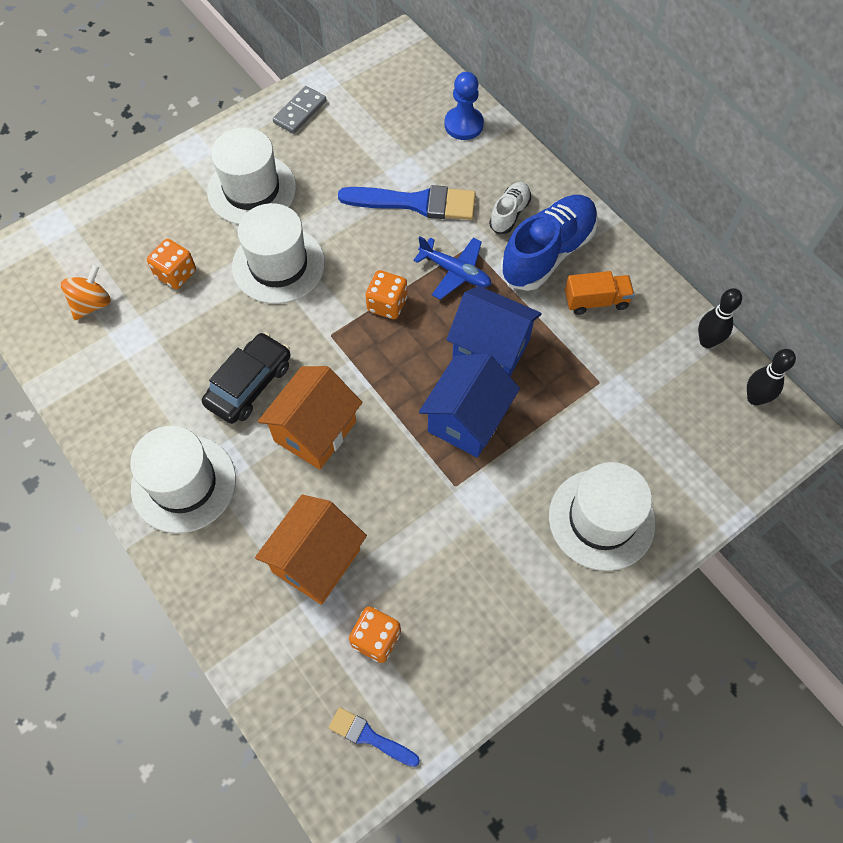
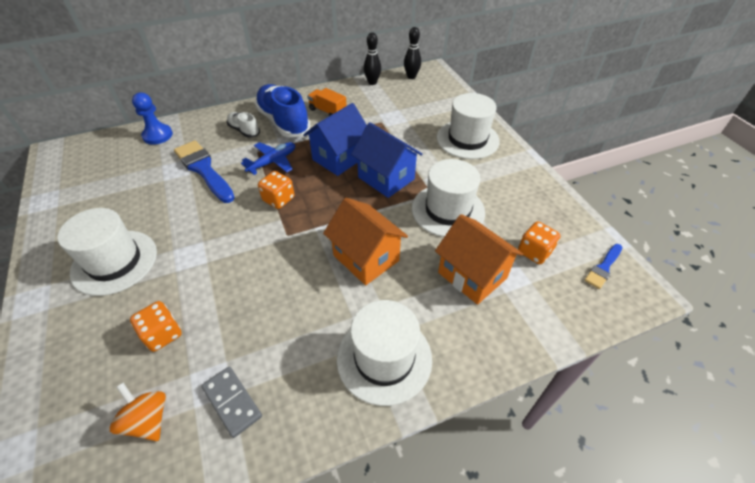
camera: 75 degrees left, 15 degrees down
black car [202,332,291,424] -> none
white hat [232,203,325,304] -> white hat moved to [412,159,485,237]
grey domino [273,86,327,134] -> grey domino moved to [202,367,262,438]
blue brush [338,185,476,220] -> blue brush turned 60 degrees counterclockwise [174,140,235,203]
orange truck [565,271,634,315] -> orange truck turned 60 degrees counterclockwise [307,88,347,116]

